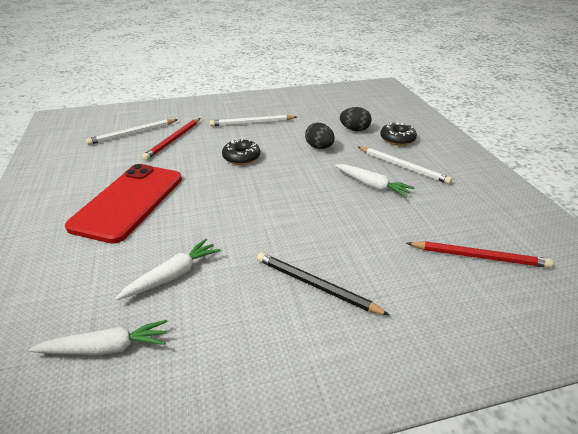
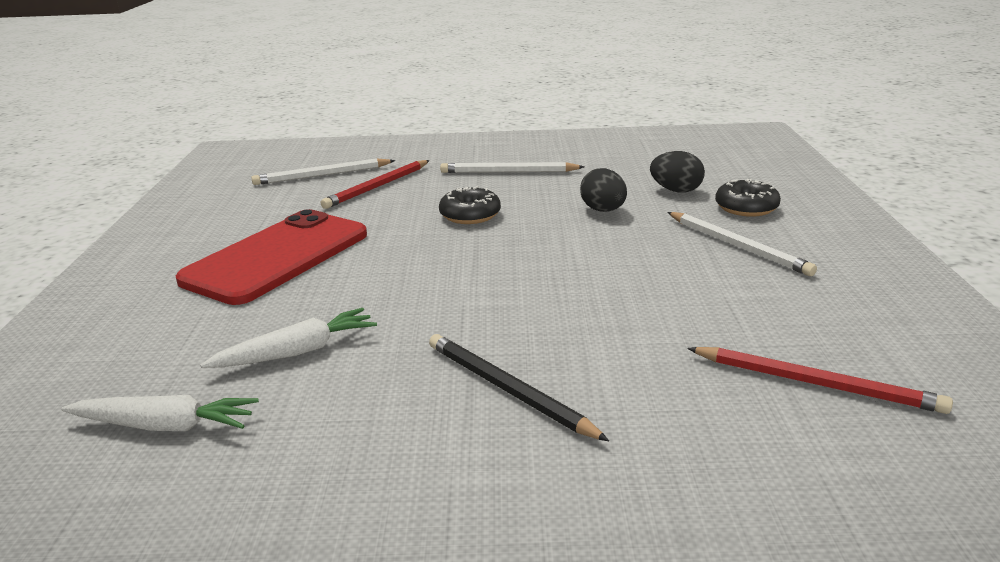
camera: 15 degrees right, 10 degrees down
white carrot [335,164,415,198] -> none

